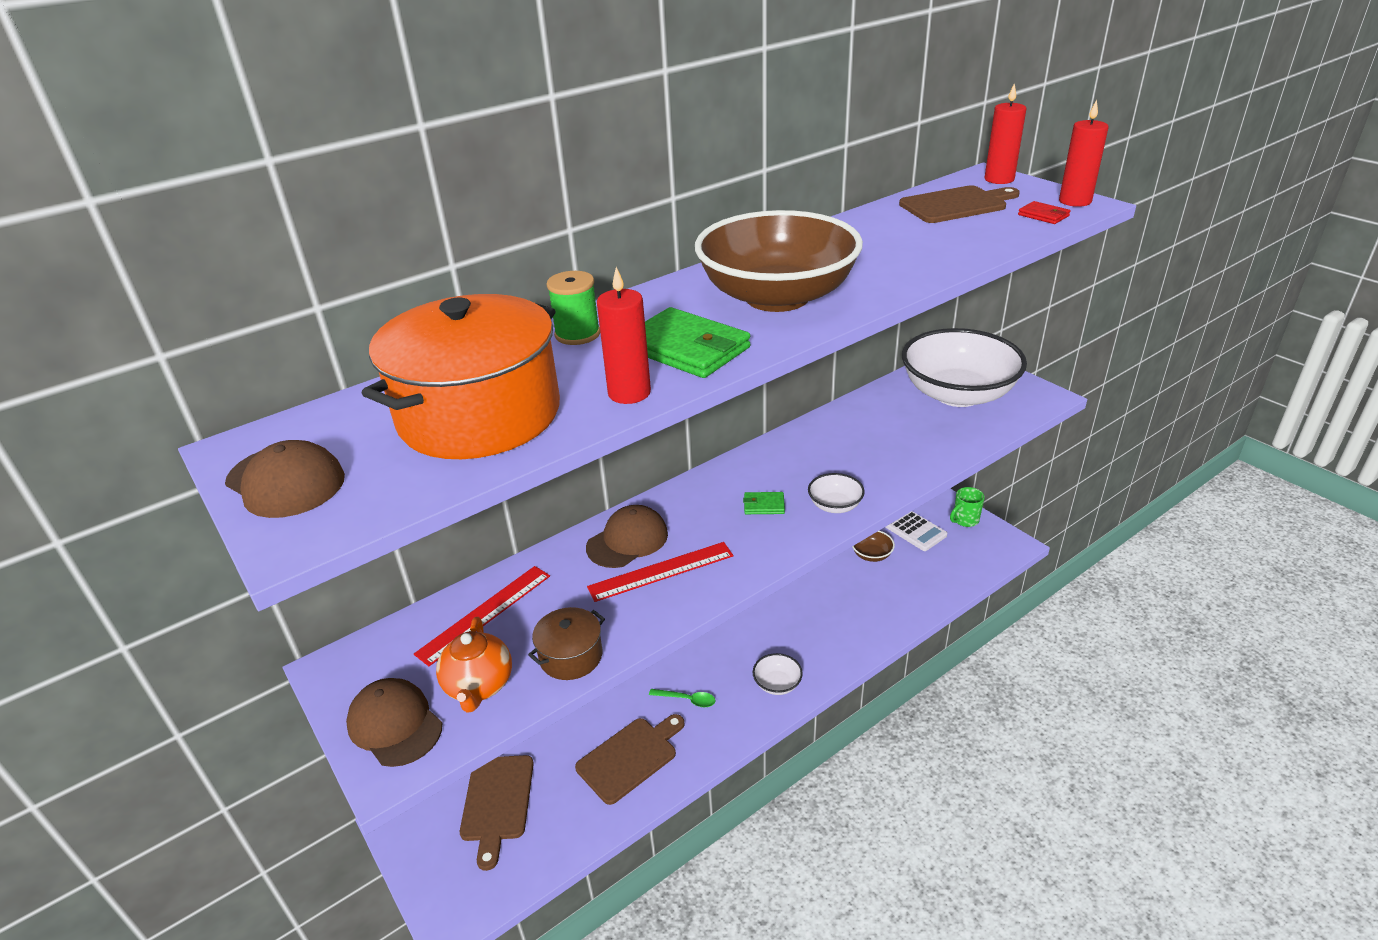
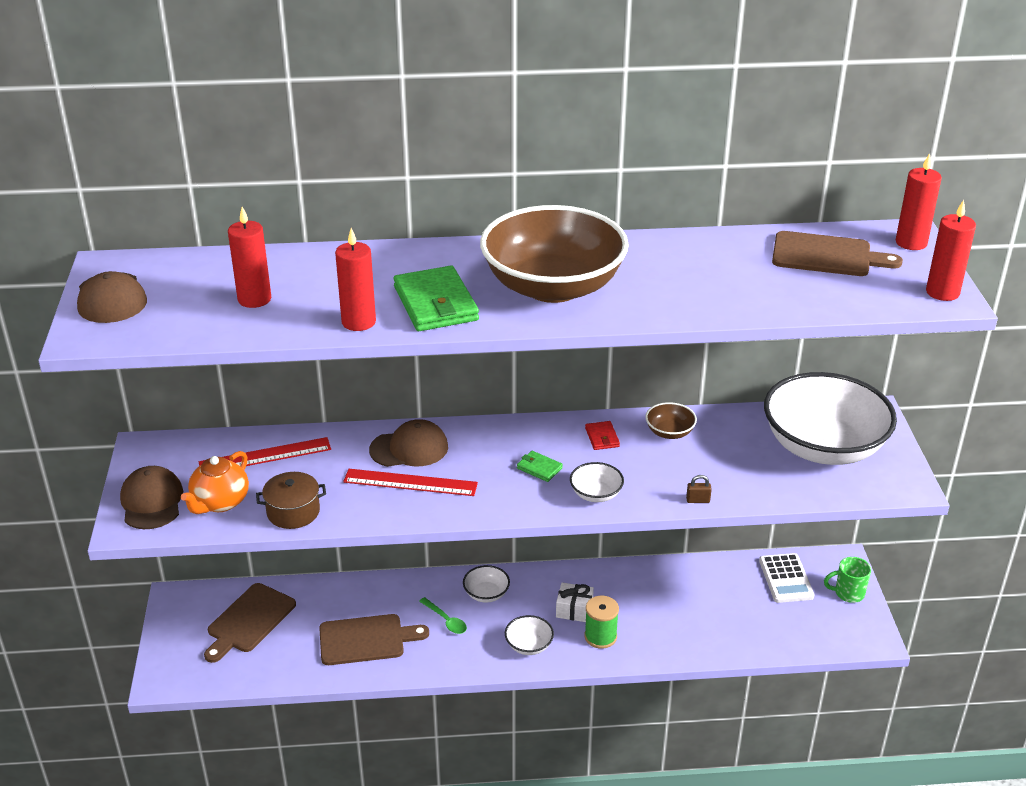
camera: 30 degrees right, 0 degrees up
orange pot [361,294,560,459] -> red candle [228,207,271,308]
green spool [547,271,600,345] -> green spool moved to [584,596,619,649]
brown bowl [852,531,895,562] -> brown bowl moved to [645,402,697,439]
red wallet [1018,201,1071,224] -> red wallet moved to [585,421,620,450]
none -> white bowl [463,565,510,602]
none -> white gift [556,583,594,622]
none -> brown padlock [686,475,712,503]

